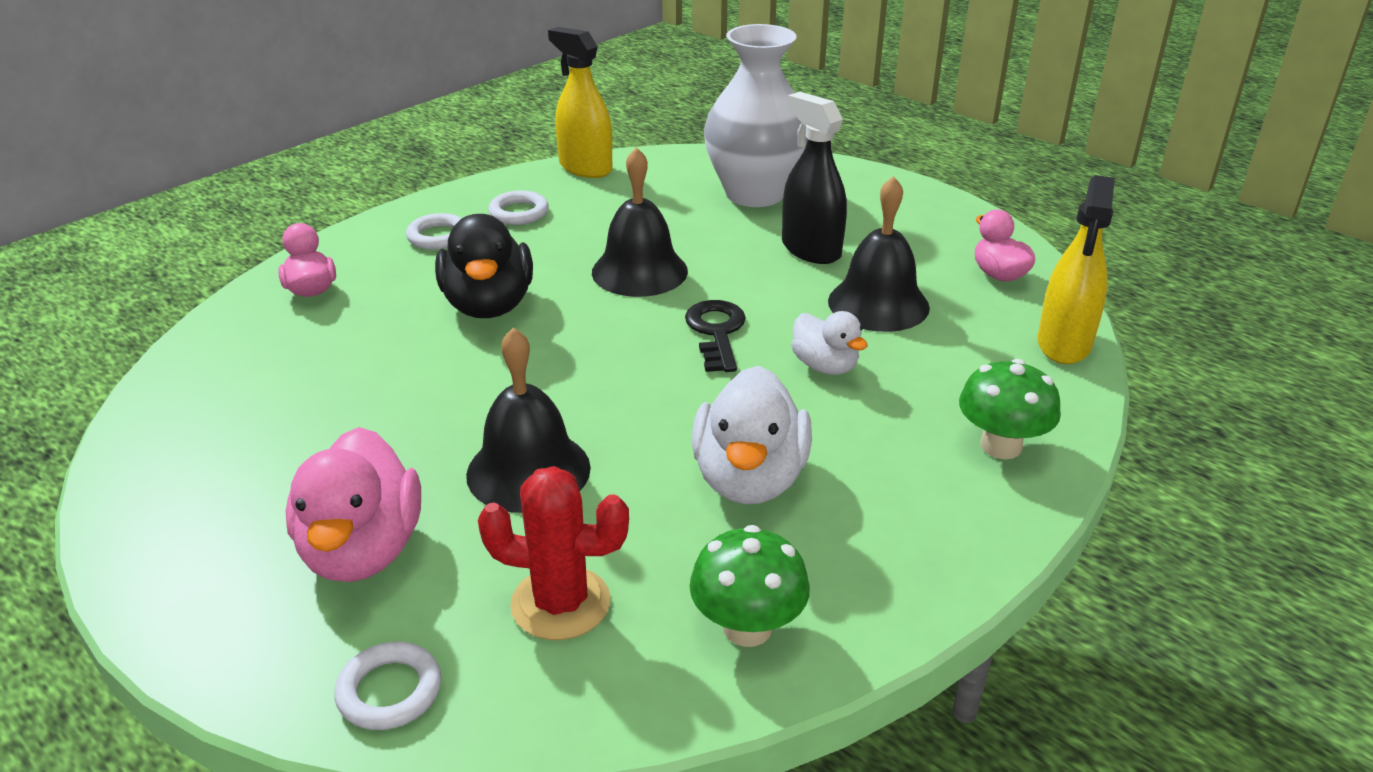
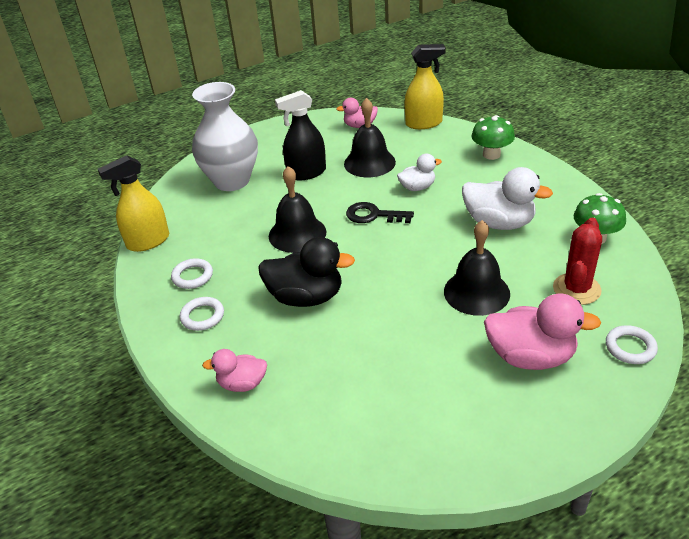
camera: 70 degrees left, 5 degrees up
yellow spray bottle [1038,175,1115,364] -> yellow spray bottle turned 45 degrees counterclockwise [405,44,446,129]

